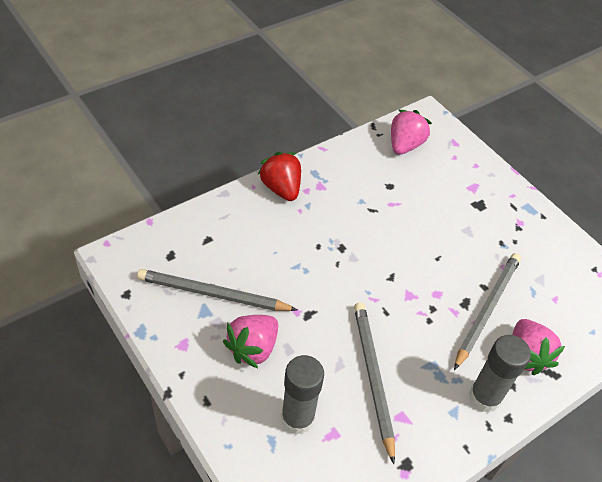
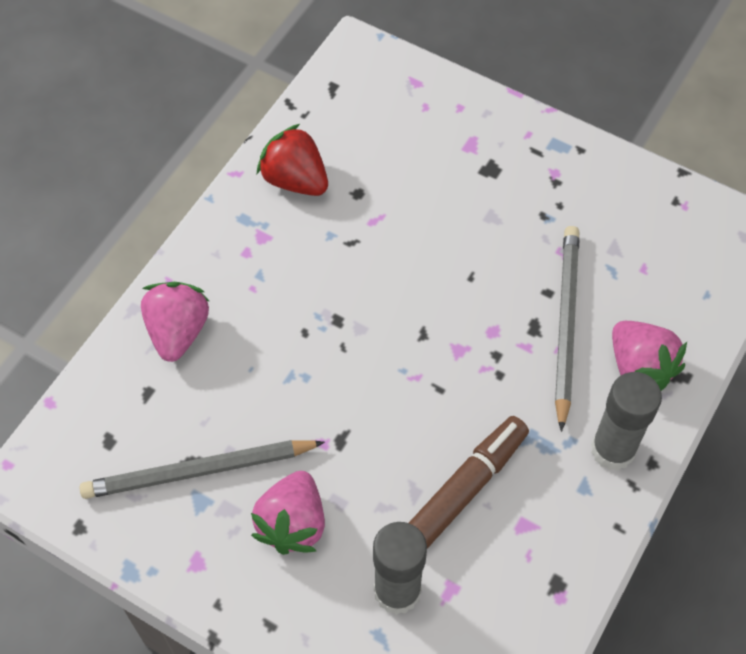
camera: 20 degrees left, 10 degrees up
red strawberry [258,152,301,201] -> red strawberry moved to [257,124,328,196]
grey pencil [354,303,395,464] -> brown marker [409,416,529,549]
pink strawberry [391,110,432,155] -> pink strawberry moved to [141,282,209,362]

